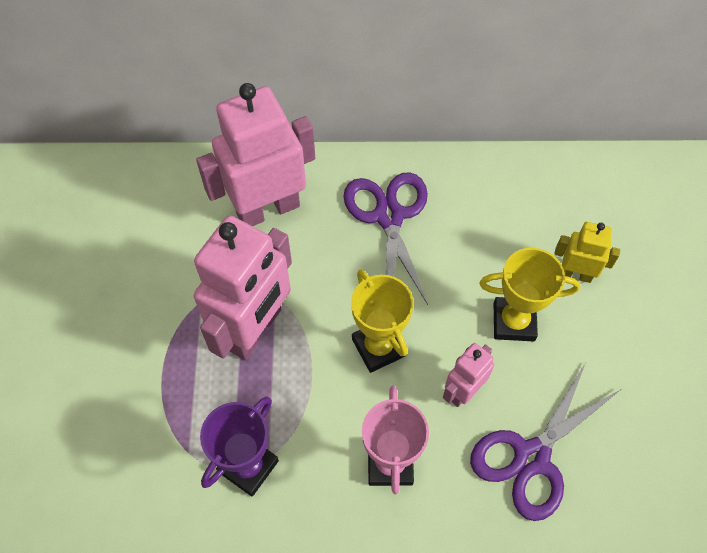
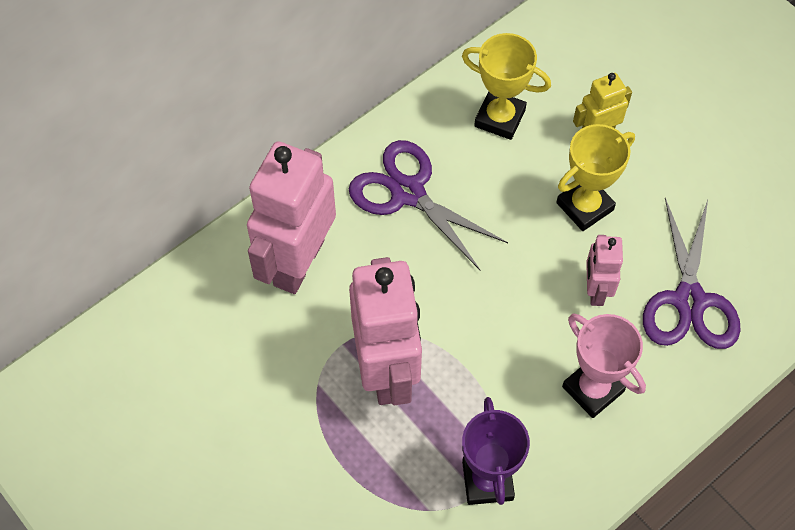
camera: 40 degrees left, 0 degrees up
yellow trophy [351,269,414,373] -> yellow trophy moved to [462,33,551,140]

